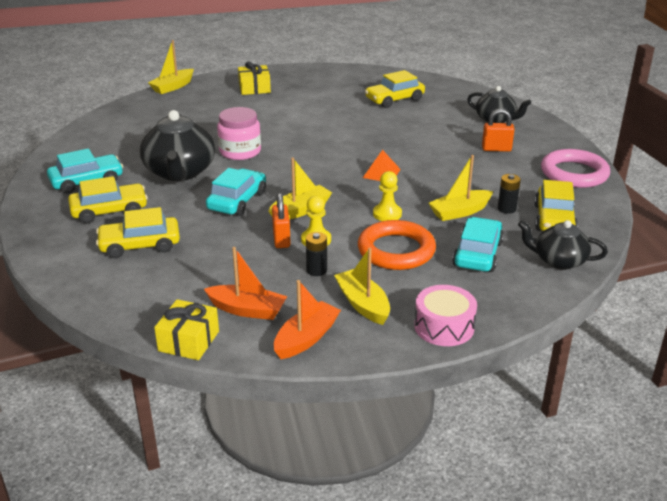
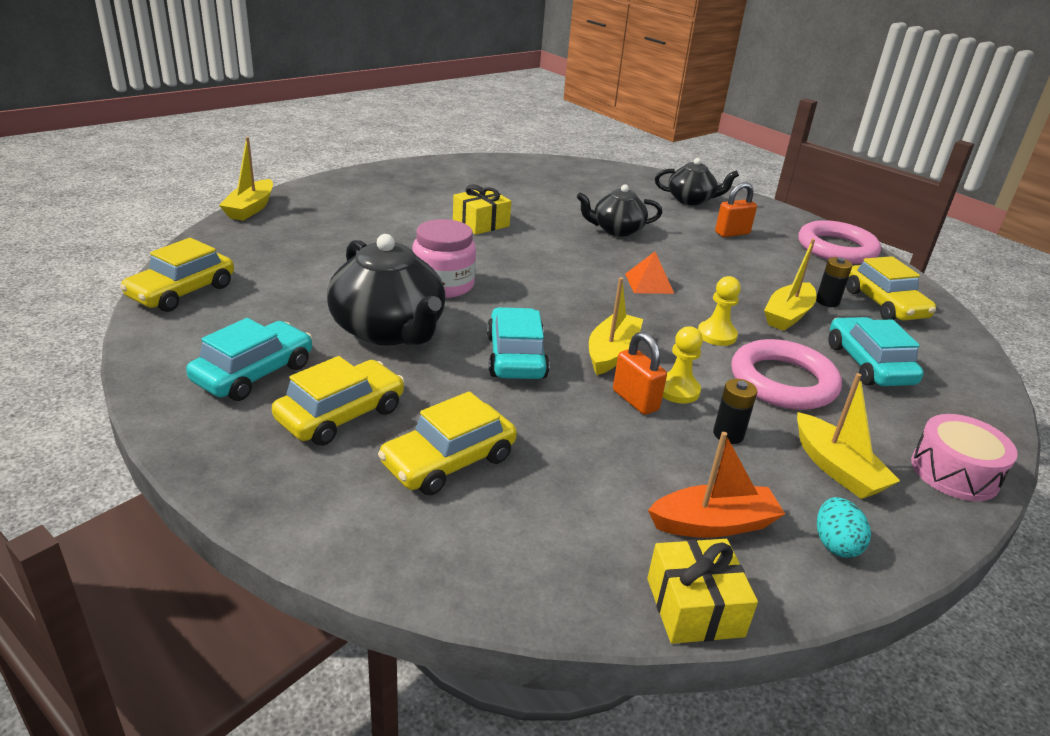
camera: 30 degrees left, 0 degrees up
yellow gift [238,61,271,95] -> yellow gift moved to [453,184,511,235]
orange boat [274,280,341,359] -> turquoise egg [817,497,871,558]
yellow boat [334,248,390,325] -> yellow boat turned 150 degrees counterclockwise [797,373,900,499]
orange ring [358,220,436,270] -> pink ring [731,339,842,410]
yellow car [365,70,425,108] -> yellow car moved to [120,238,234,312]
black teapot [518,220,608,270] -> black teapot moved to [577,184,662,236]

